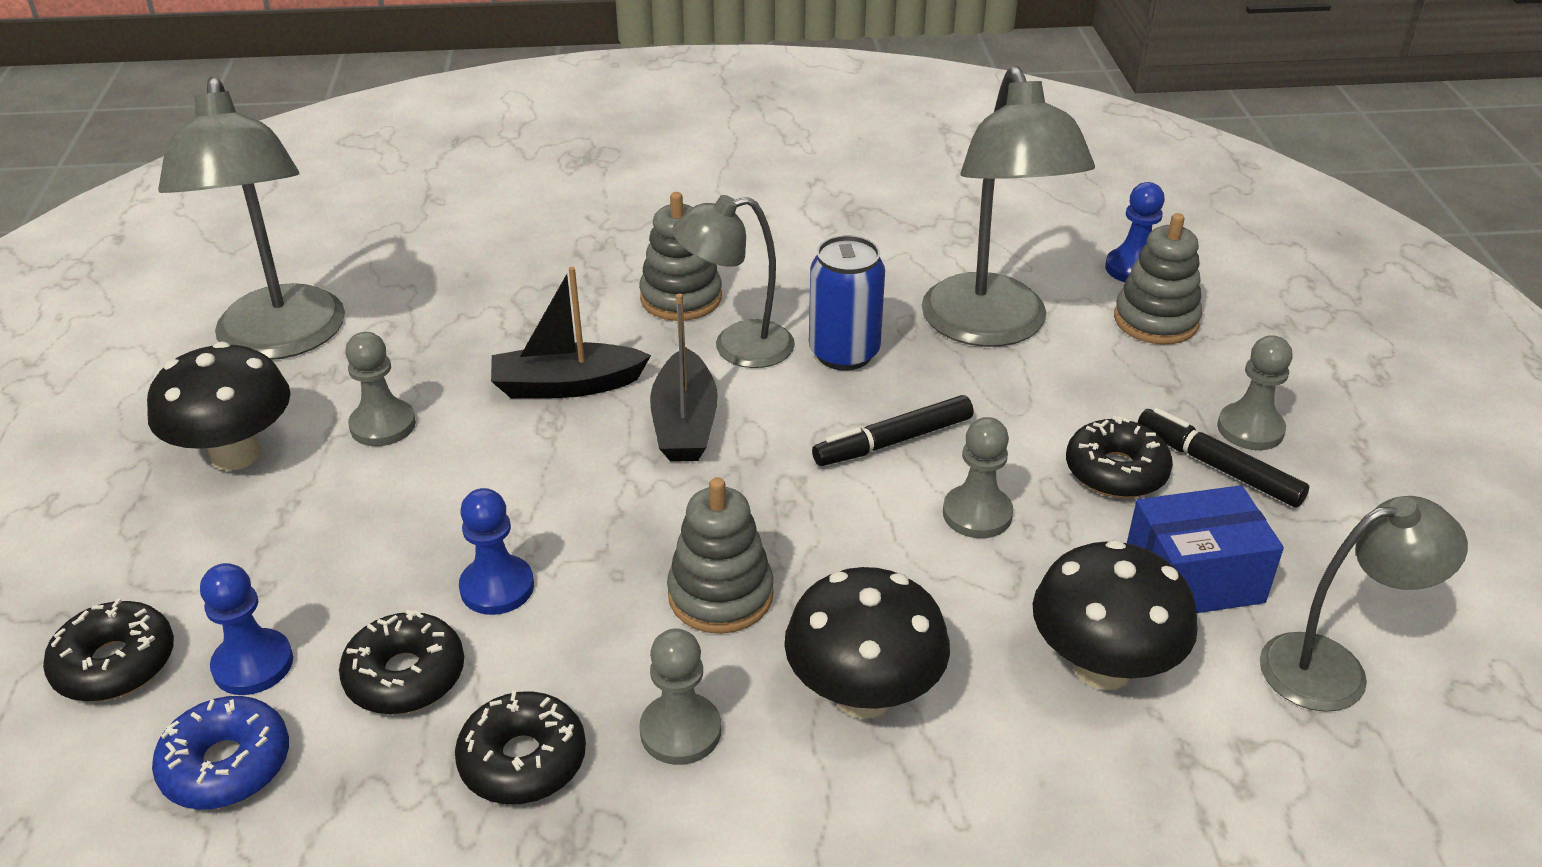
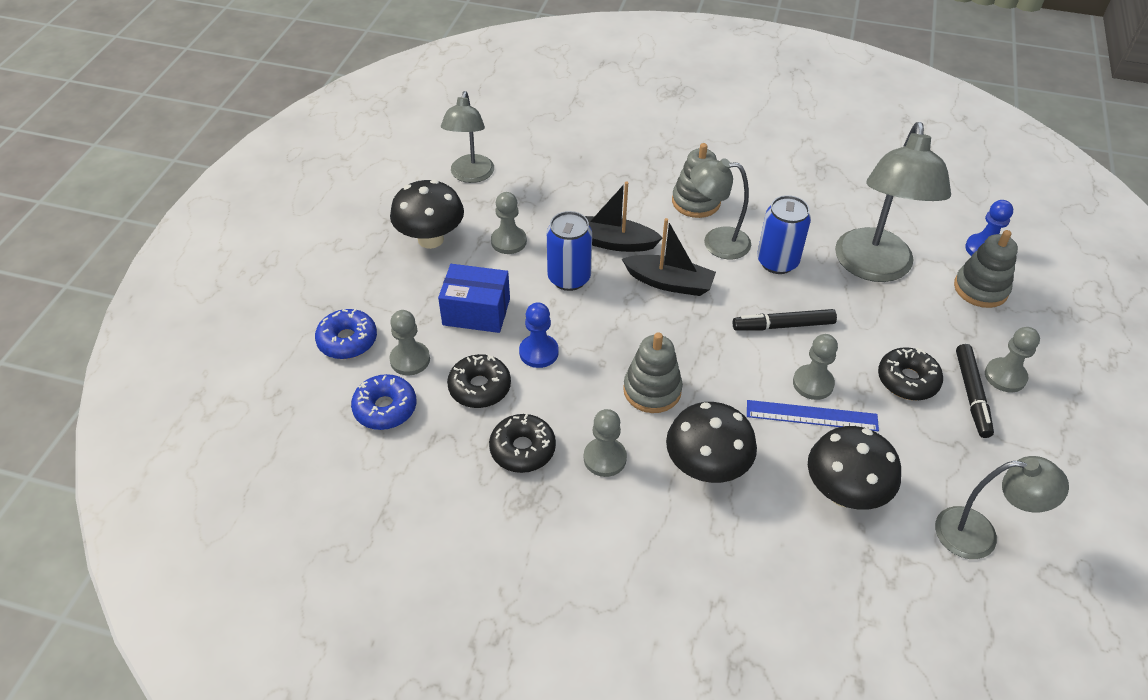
camera: 20 degrees right, 10 degrees up
black donut [43,598,174,702] -> blue donut [315,309,377,359]
grey lamp [158,77,345,360] -> grey lamp [441,91,494,183], size x0.62
blue pawn [200,563,293,695] -> grey pawn [389,310,430,375]
black boat [650,294,718,462] -> black boat turned 90 degrees counterclockwise [622,218,716,296]
blue box [1127,485,1284,613] -> blue box moved to [438,264,510,333]
black marker [1138,408,1309,508] -> black marker turned 150 degrees counterclockwise [956,344,994,438]
none -> blue can [547,211,592,291]
none -> blue ruler [747,400,879,431]

